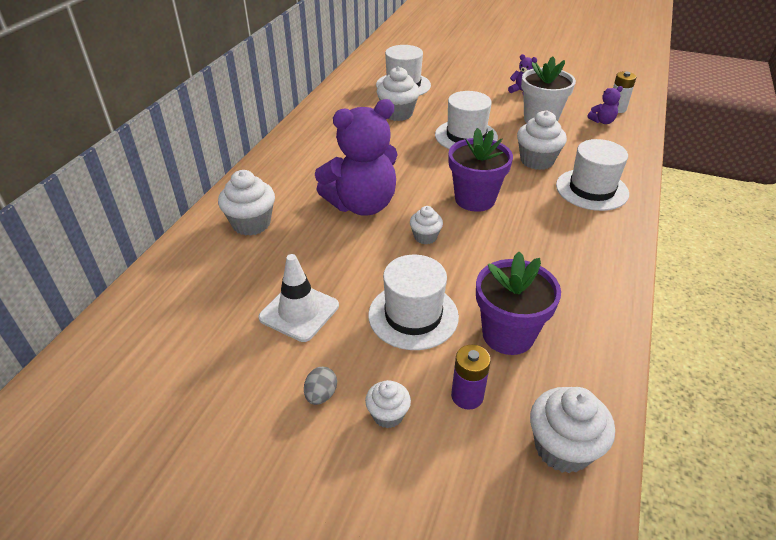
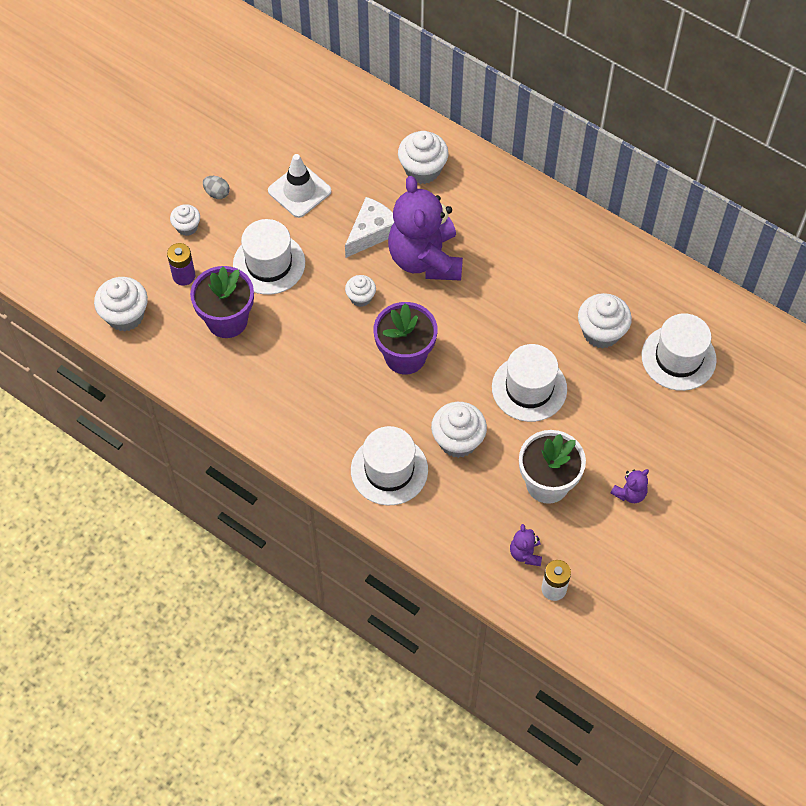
camera: 105 degrees right, 20 degrees up
none -> white cheese [345,197,394,258]

